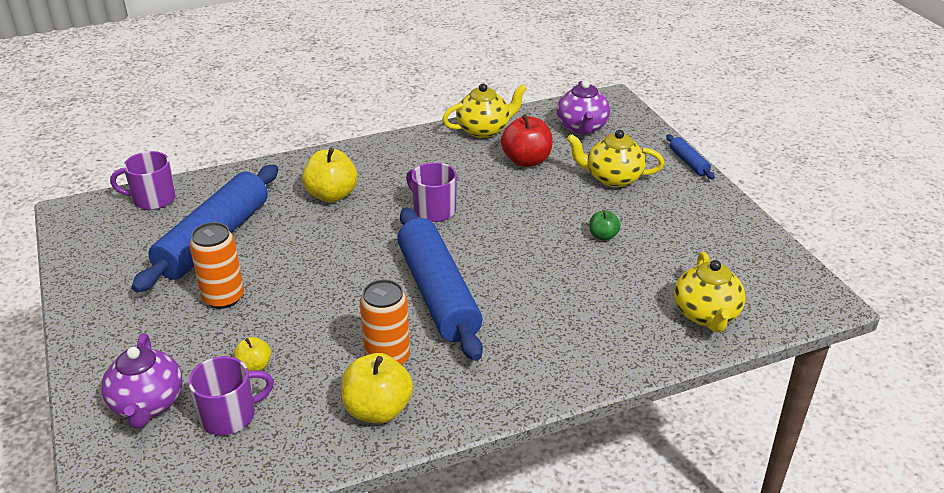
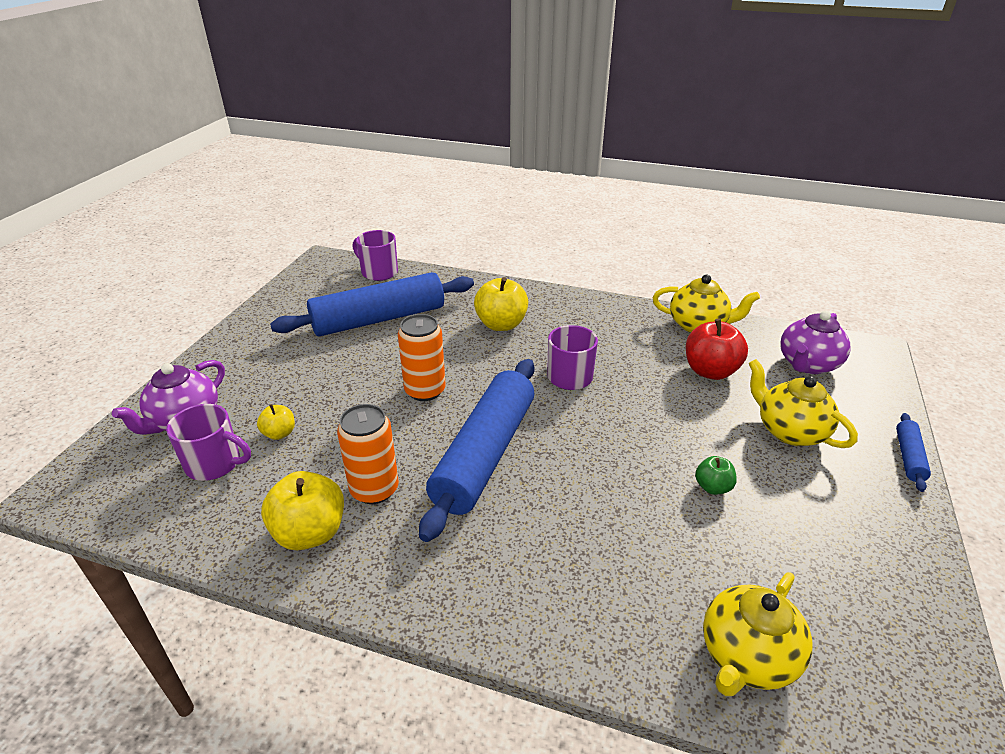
camera: 40 degrees right, 0 degrees up
orange can [189,222,244,309] -> orange can moved to [398,314,446,401]

